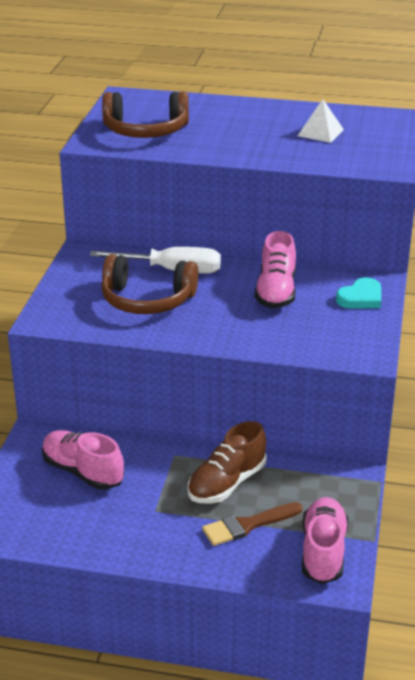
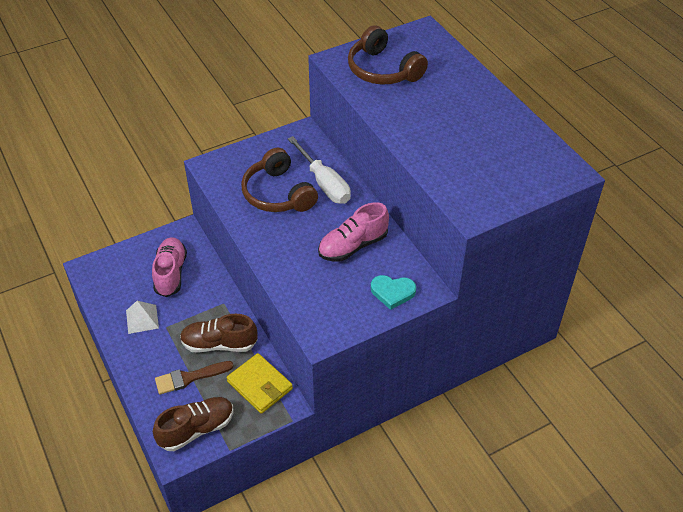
camera: 50 degrees right, 15 degrees up
brown brush [202,502,303,546] -> brown brush turned 45 degrees counterclockwise [155,361,234,395]
white pyramid [298,99,344,143] -> white pyramid moved to [126,301,159,334]
pink shoe [302,497,349,584] -> brown shoe [153,397,234,451]
none -> yellow wallet [227,353,293,414]

